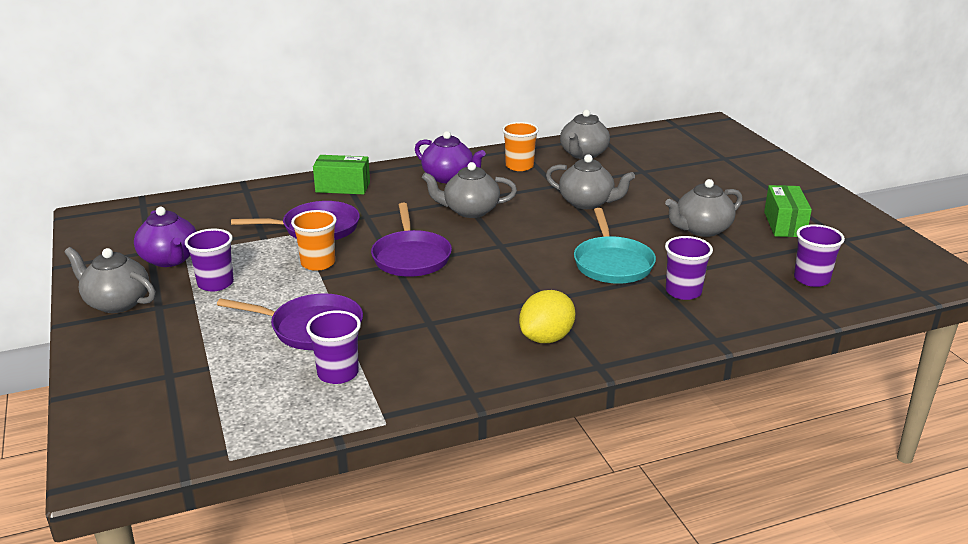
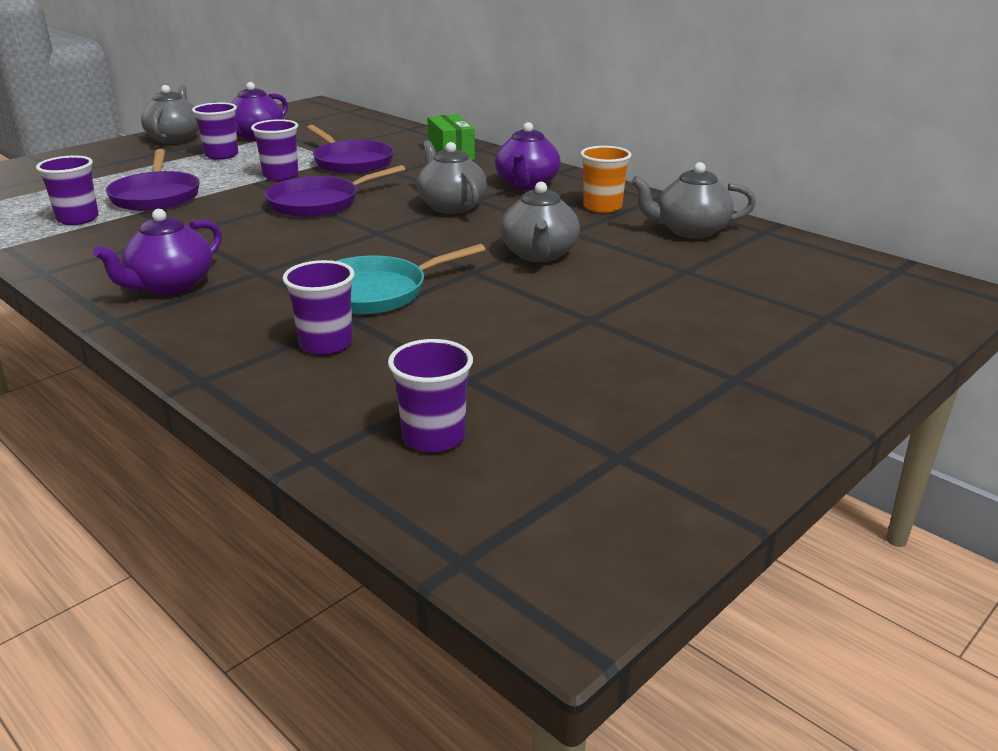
camera: 65 degrees right, 0 degrees up
orange cup [291,210,337,271] -> purple cup [251,119,298,181]
yellow lemon [519,290,575,343] -> purple teapot [93,209,222,295]
grey teapot [665,179,743,237] -> none
green box [764,185,812,237] -> none

